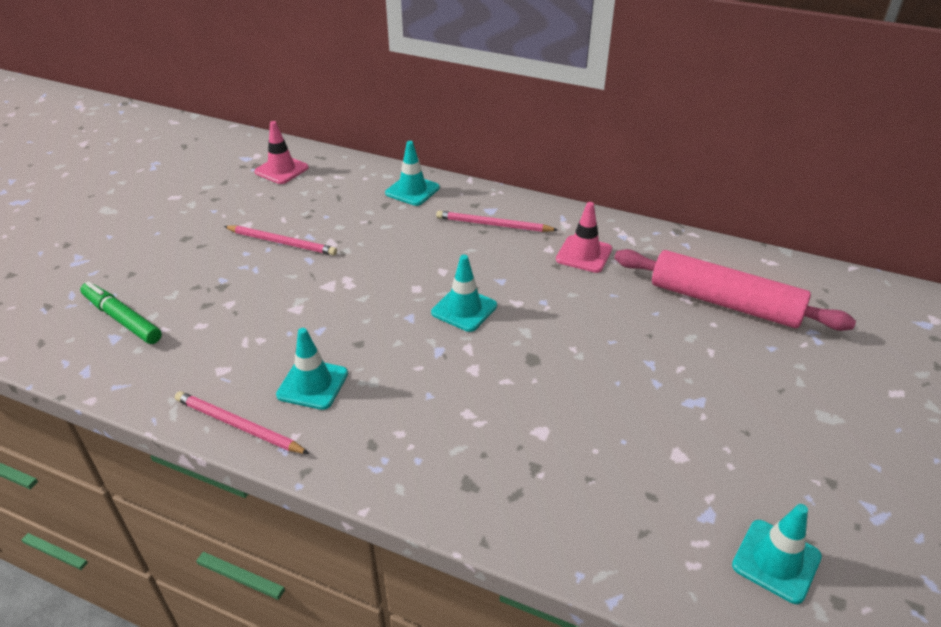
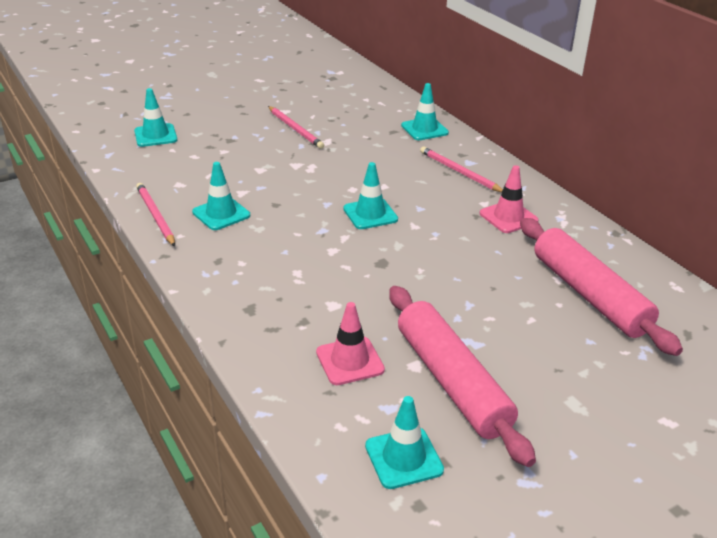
camera: 35 degrees right, 5 degrees down
green marker [80,281,162,344] -> turquoise traffic cone [134,88,177,147]
pink traffic cone [254,121,309,184] -> pink traffic cone moved to [316,302,385,385]
none -> pink rolling pin [389,286,536,467]

